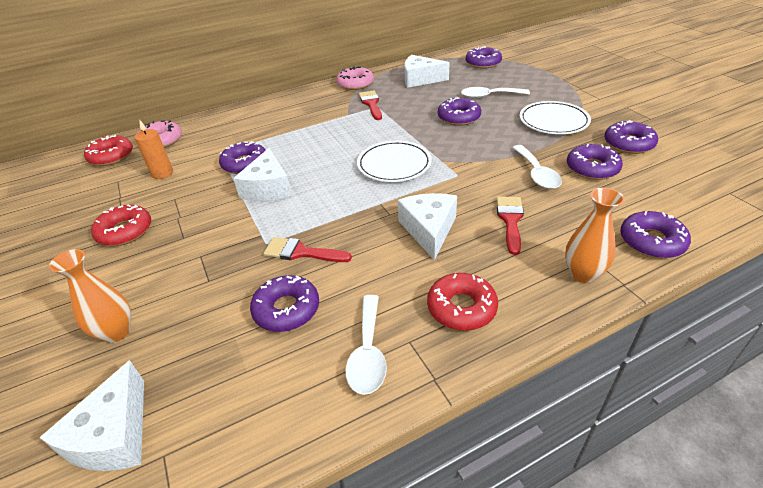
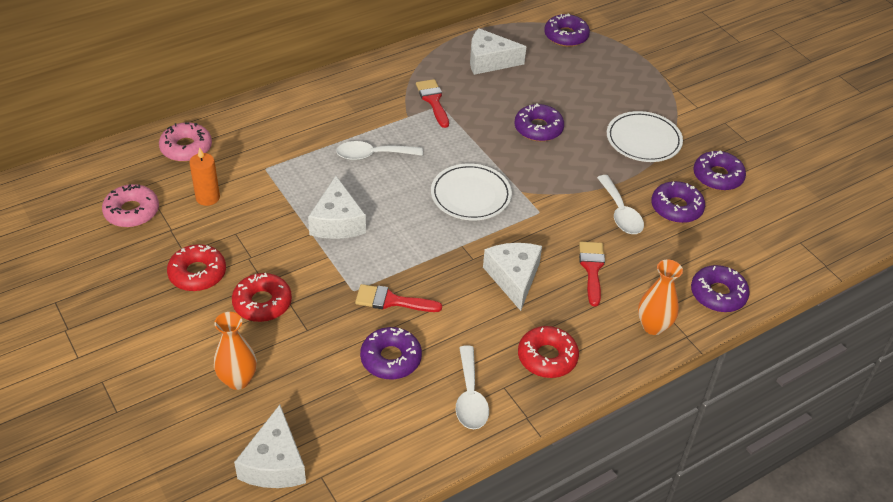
camera: 10 degrees left, 5 degrees up
red donut [84,134,133,166] -> red donut moved to [232,273,292,322]
purple donut [219,141,266,174] -> none
pink donut [336,66,374,90] -> pink donut moved to [102,184,159,227]
white spoon [461,87,530,99] -> white spoon moved to [336,141,423,160]

